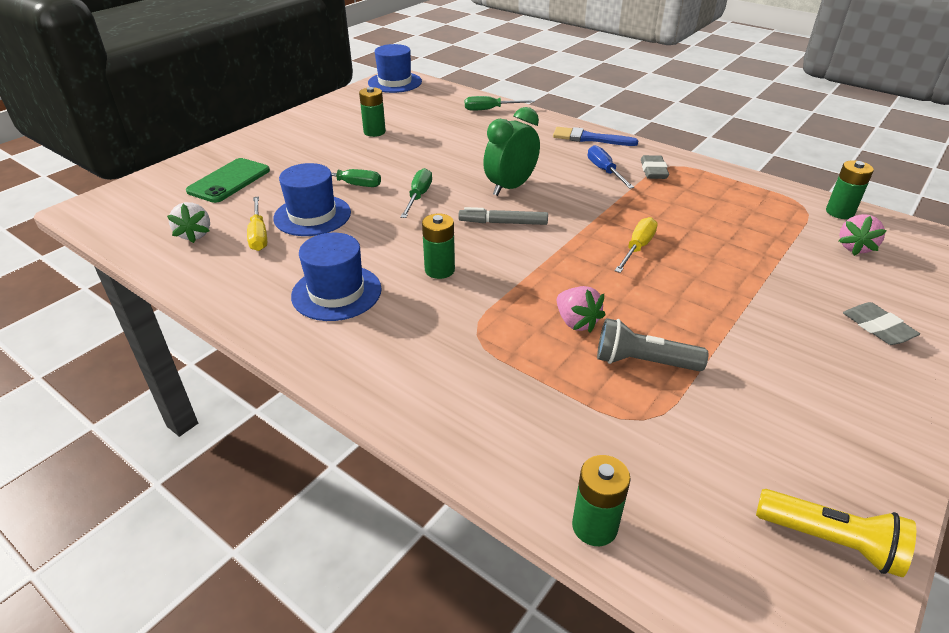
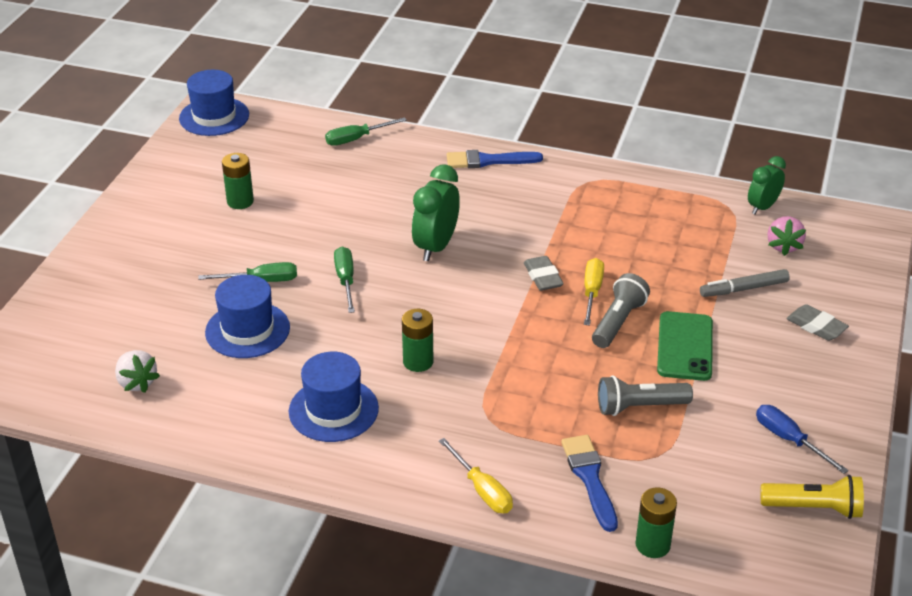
camera: 20 degrees left, 0 degrees up
green phone [186,158,270,203] -> green phone moved to [657,311,713,381]
yellow screwdriver [247,197,267,251] -> yellow screwdriver moved to [439,438,513,513]
grey marker [458,207,548,225] -> grey marker moved to [700,269,790,297]
pink strawberry [557,286,605,333] -> none
blue screwdriver [588,145,634,189] -> blue screwdriver moved to [756,405,849,474]
grey eraser [641,155,669,179] -> grey eraser moved to [524,256,564,291]
green battery [826,160,874,219] -> green clock [748,156,786,215]
none -> blue brush [561,435,618,532]
none -> grey flashlight [592,273,650,348]

